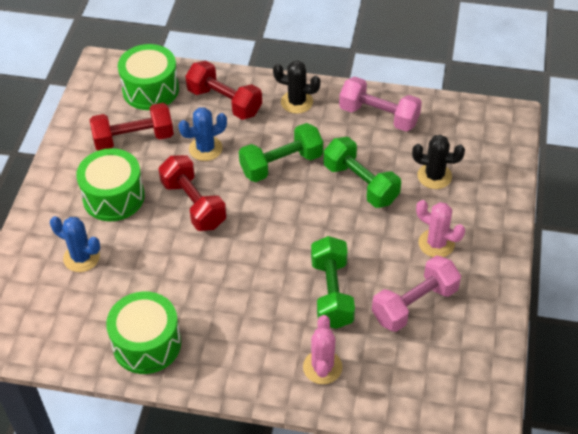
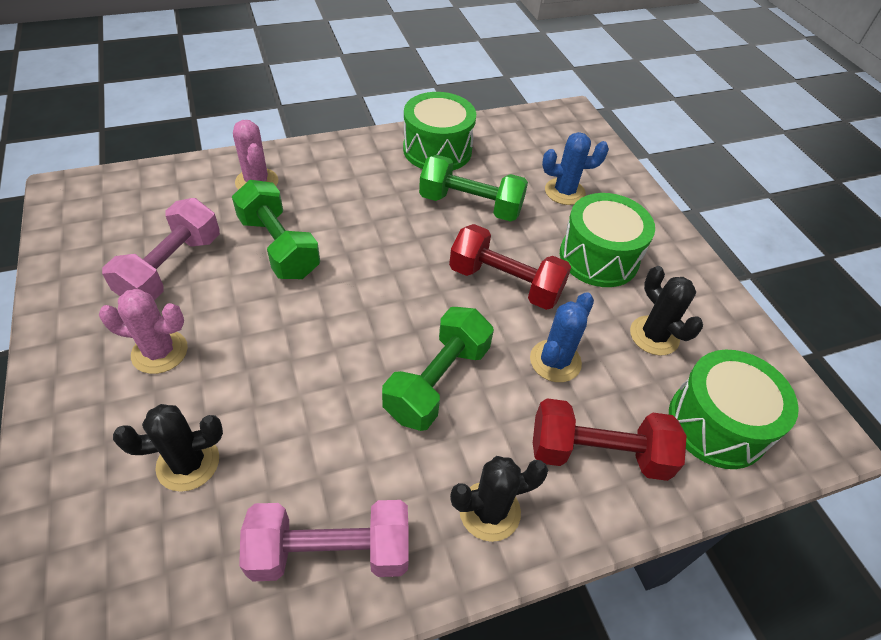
camera: 145 degrees right, 0 degrees up
red dumbbell [90,103,174,151] -> black cactus [630,266,703,356]
green dumbbell [324,137,401,208] -> green dumbbell moved to [419,155,528,222]

